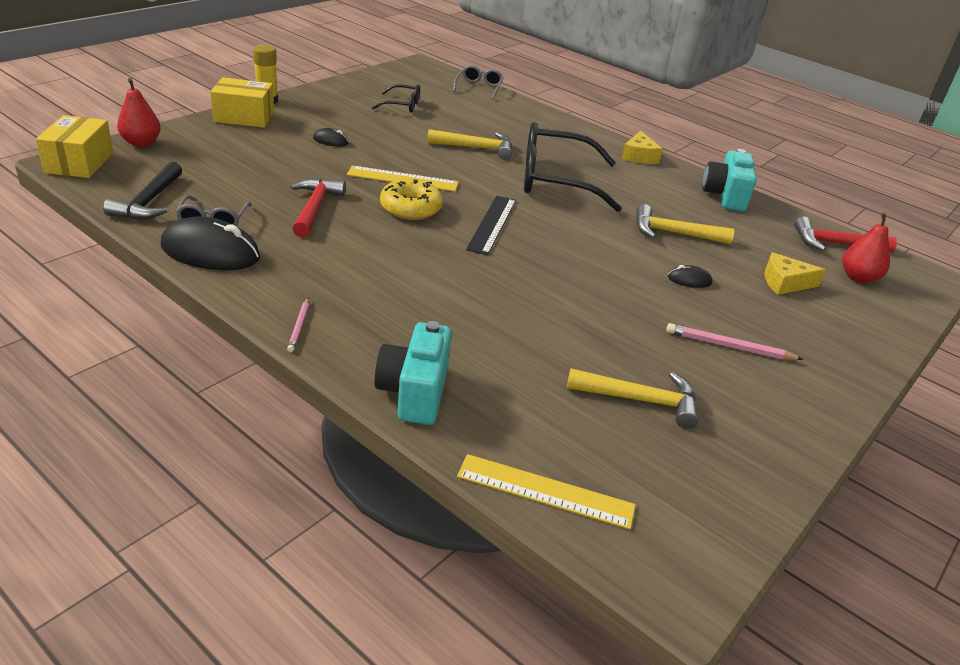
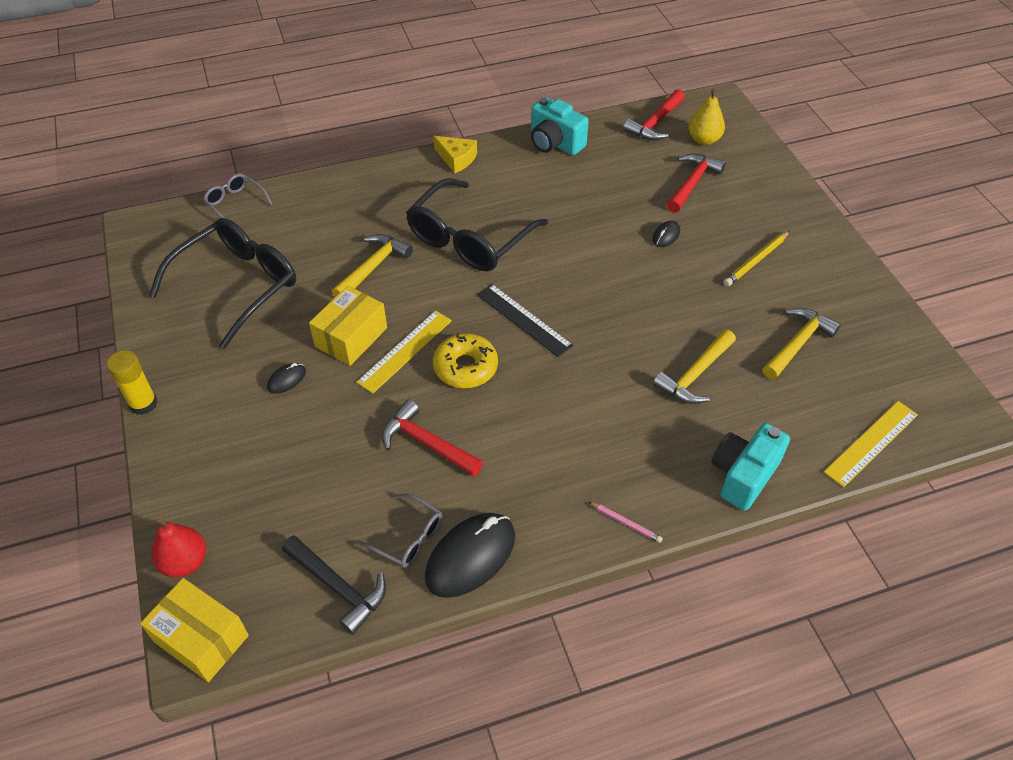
camera: 55 degrees left, 15 degrees up
yellow box [210,77,274,128] -> yellow box moved to [309,286,387,366]
black glasses [372,84,420,113] -> black glasses [149,218,296,349], size x2.08
turquoise camera [374,321,452,425] -> turquoise camera turned 90 degrees clockwise [711,423,790,511]
yellow hammer [636,204,734,244] -> yellow hammer moved to [653,329,736,404]
pink pencil [666,323,804,360] -> yellow pencil [723,231,790,286]
yellow cheese [764,252,826,295] -> red hammer [667,153,726,213]
red pear [842,213,890,284] -> yellow pear [688,89,725,145]

